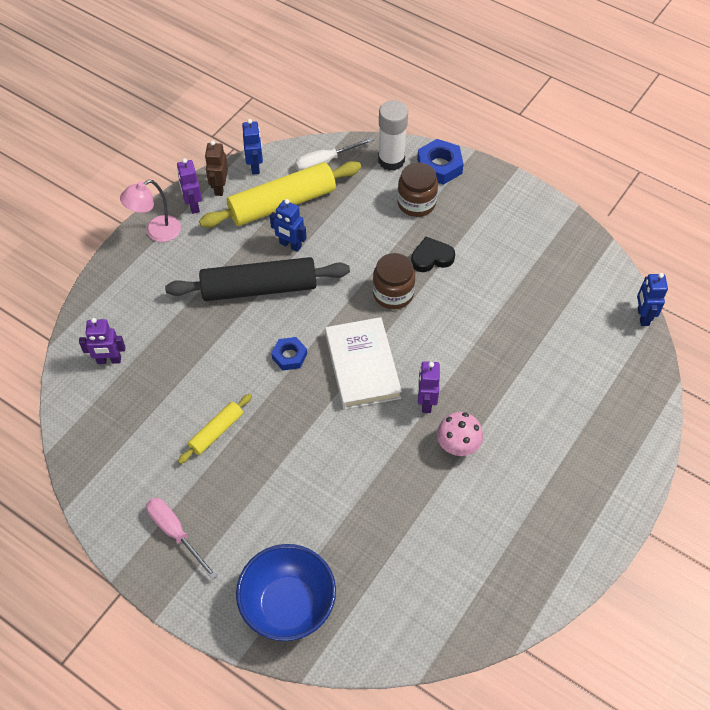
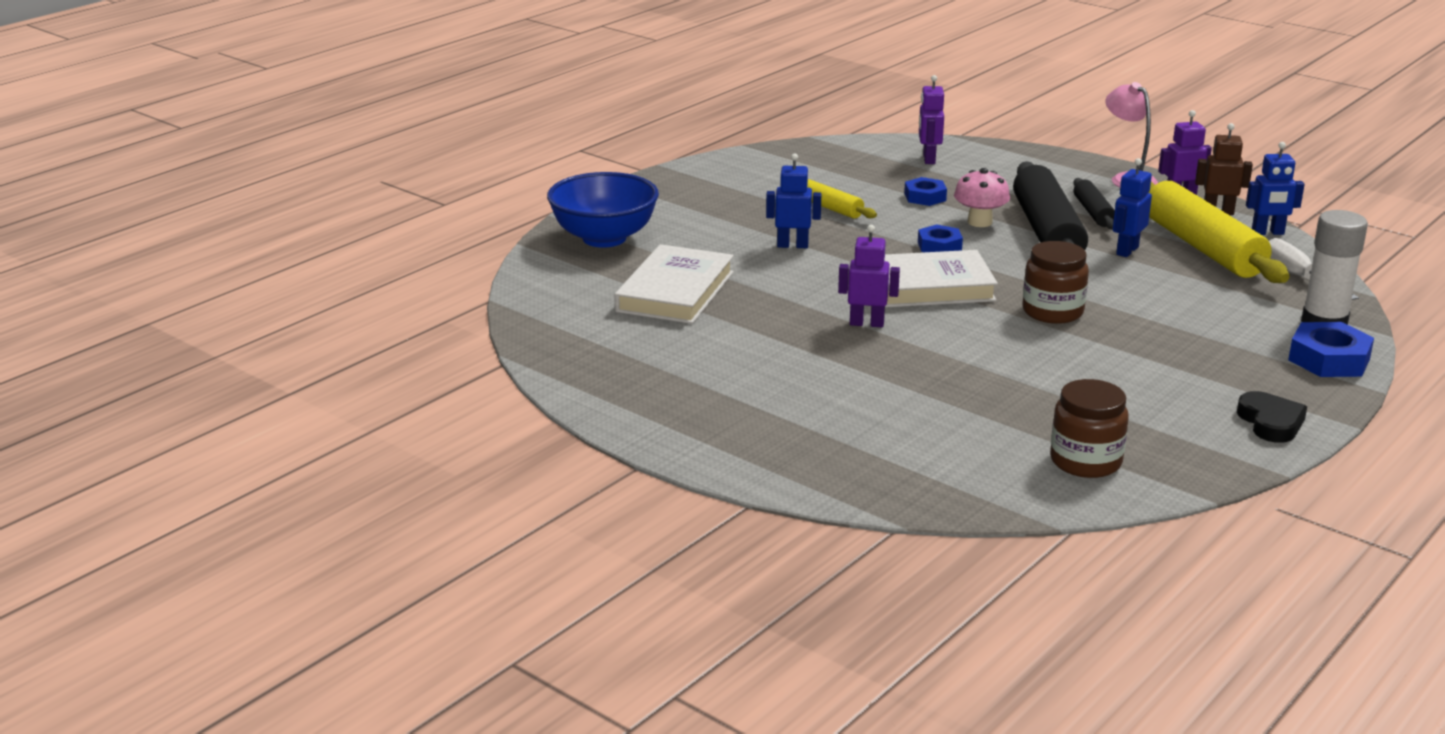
camera: 95 degrees right, 30 degrees down
pink screwdriver [146,498,218,580] -> none
brown jar [397,162,438,217] -> brown jar moved to [1050,379,1129,478]
black heart [411,237,455,272] -> black heart moved to [1237,391,1307,443]
pink mushroom [437,412,483,456] -> pink mushroom moved to [954,168,1010,227]
blue robot [637,273,668,326] -> blue robot moved to [766,154,821,248]
none -> white book [614,244,734,324]
none -> blue nut [904,177,947,206]
none -> black rolling pin [1073,178,1115,229]

